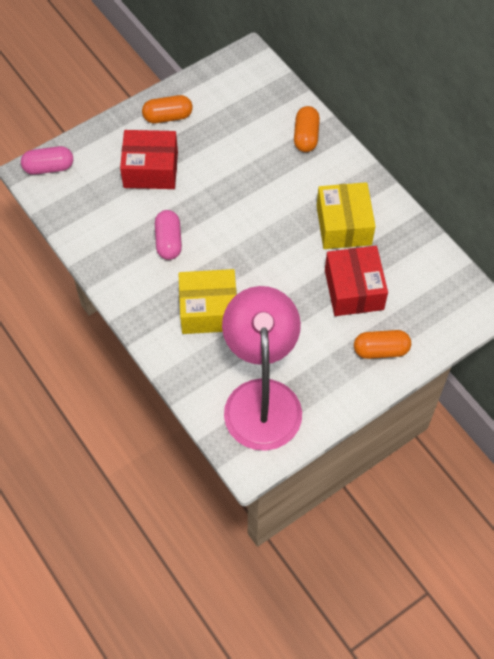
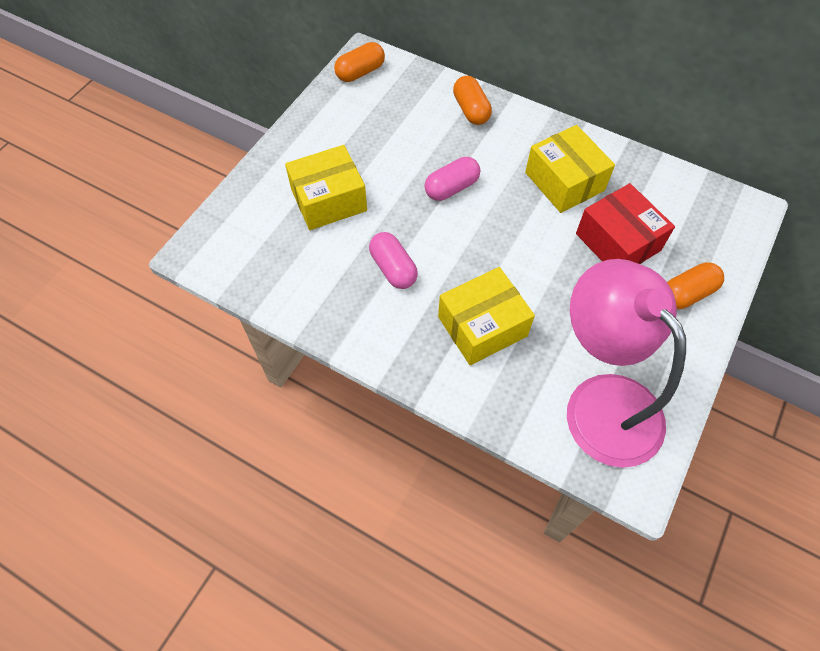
camera: 25 degrees left, 0 degrees up
pink capsule [21,146,73,175] -> pink capsule moved to [424,157,480,201]
red box [120,130,178,189] -> yellow box [285,145,367,230]
orange capsule [142,95,193,123] -> orange capsule moved to [334,42,385,82]

